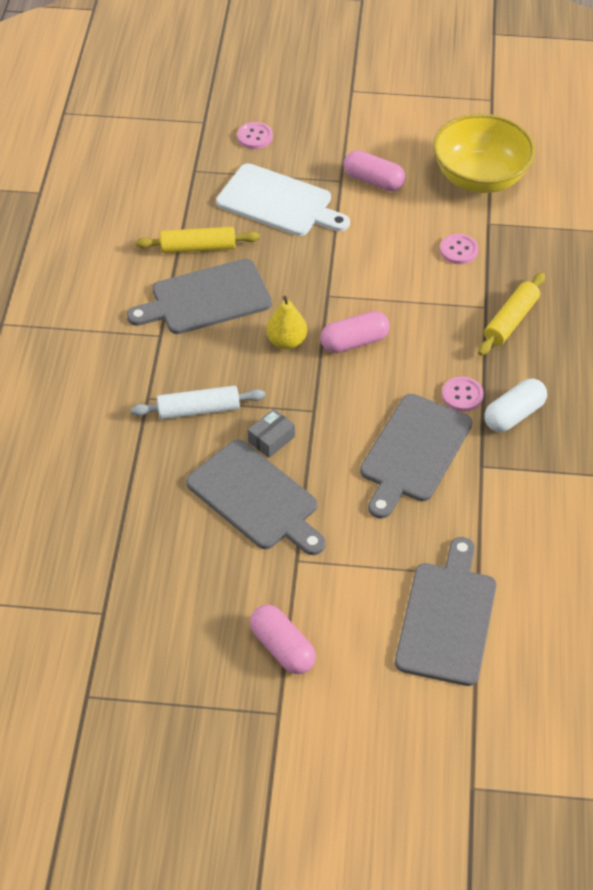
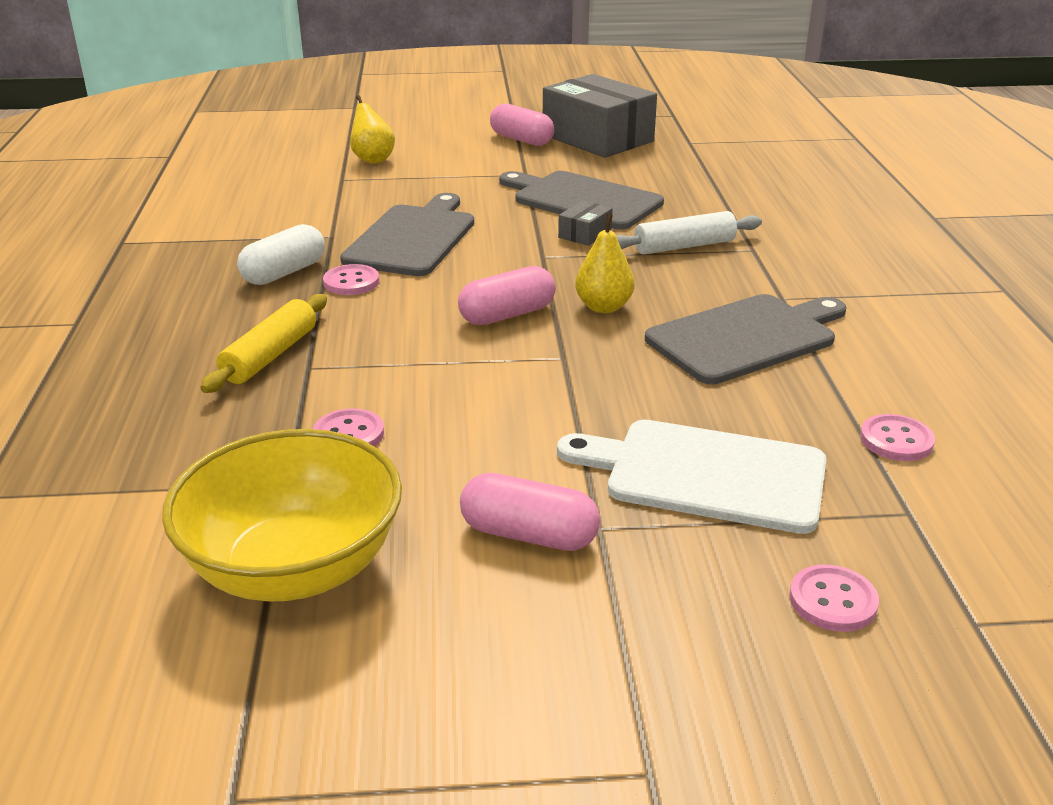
camera: 170 degrees right, 20 degrees down
yellow rolling pin [136,227,260,253] -> none
grey cutting board [395,537,496,686] -> yellow pear [350,95,395,164]
none -> grey box [543,74,657,158]
none -> pink button [860,414,935,461]

